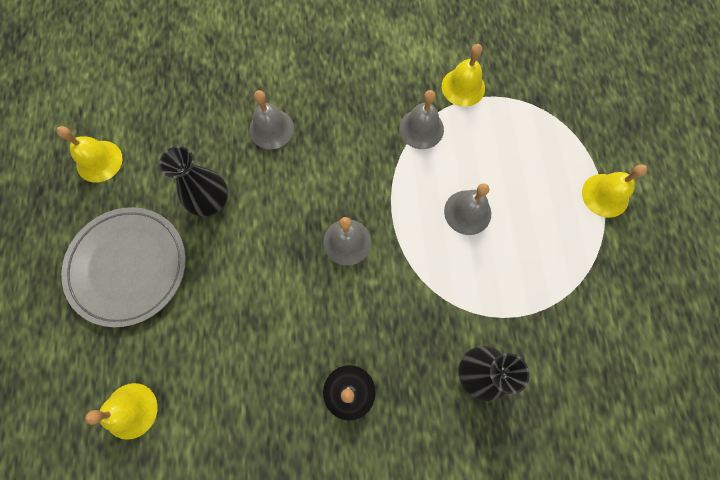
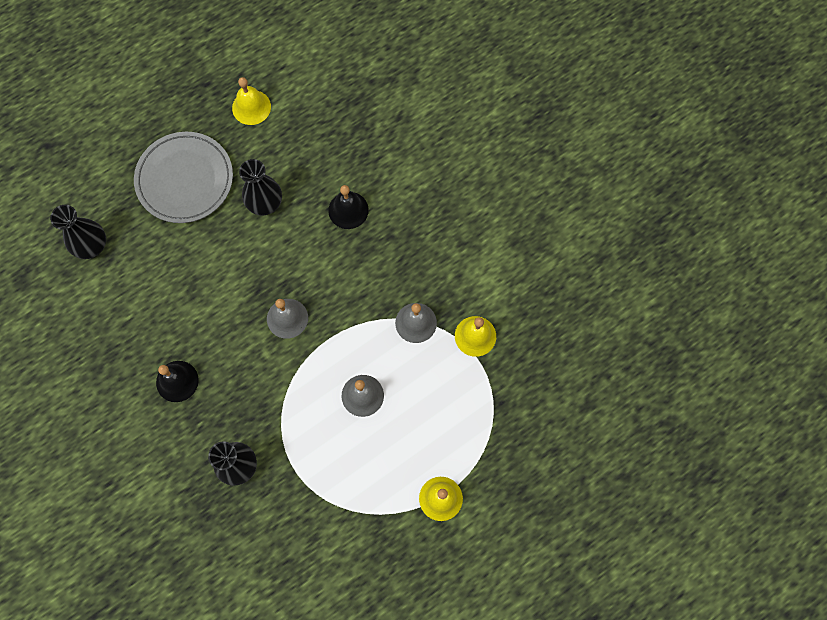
camera: 60 degrees right, 0 degrees up
yellow bell [85,383,157,440] -> black vase [50,205,106,259]
grey bell [249,90,294,150] -> black bell [328,185,369,229]

